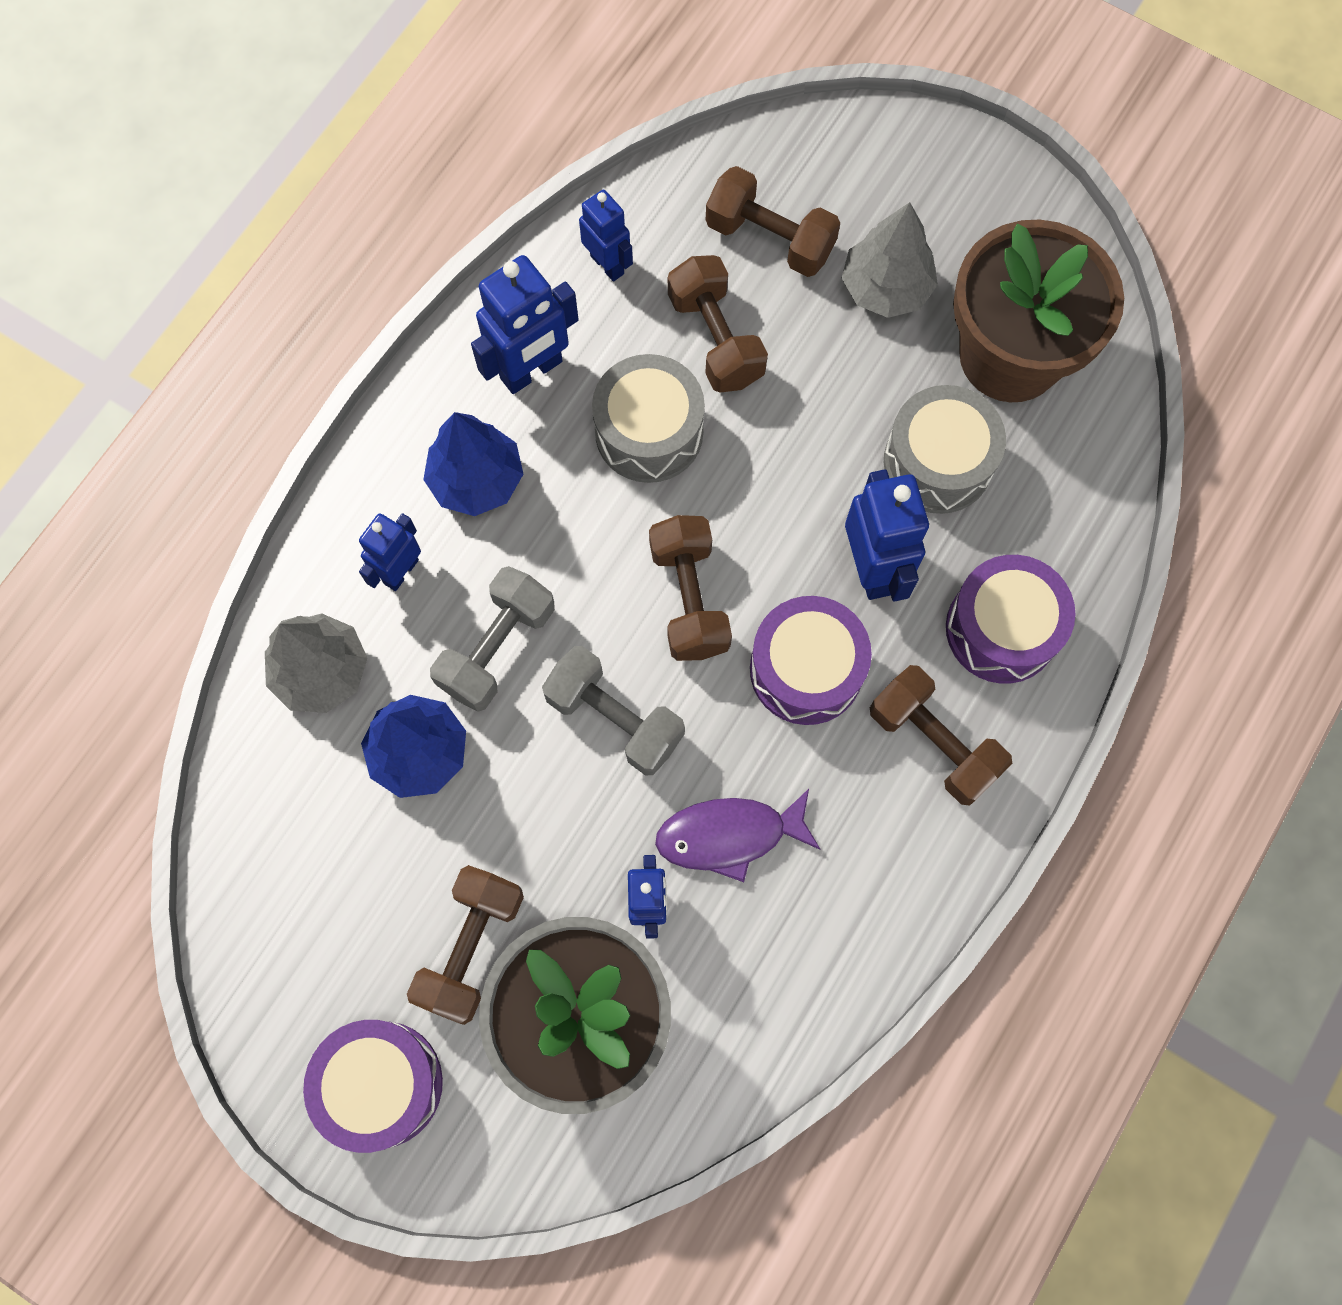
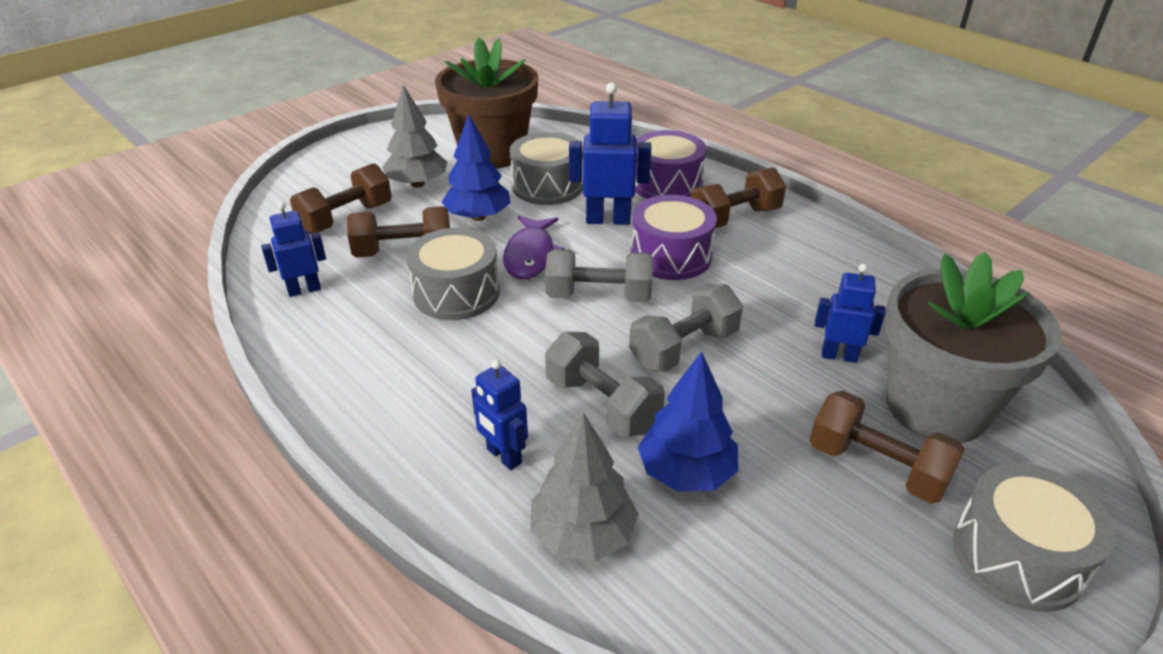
camera: 75 degrees left, 35 degrees down
purple drum [303,1020,443,1153] -> grey drum [953,463,1116,612]
blue tree [423,412,523,516] -> blue tree moved to [442,114,510,221]
blue robot [471,255,579,394] -> none
brown dumbbell [649,515,732,661] -> grey dumbbell [545,249,653,302]
purple fish [655,789,821,882] -> purple fish moved to [503,216,565,279]

